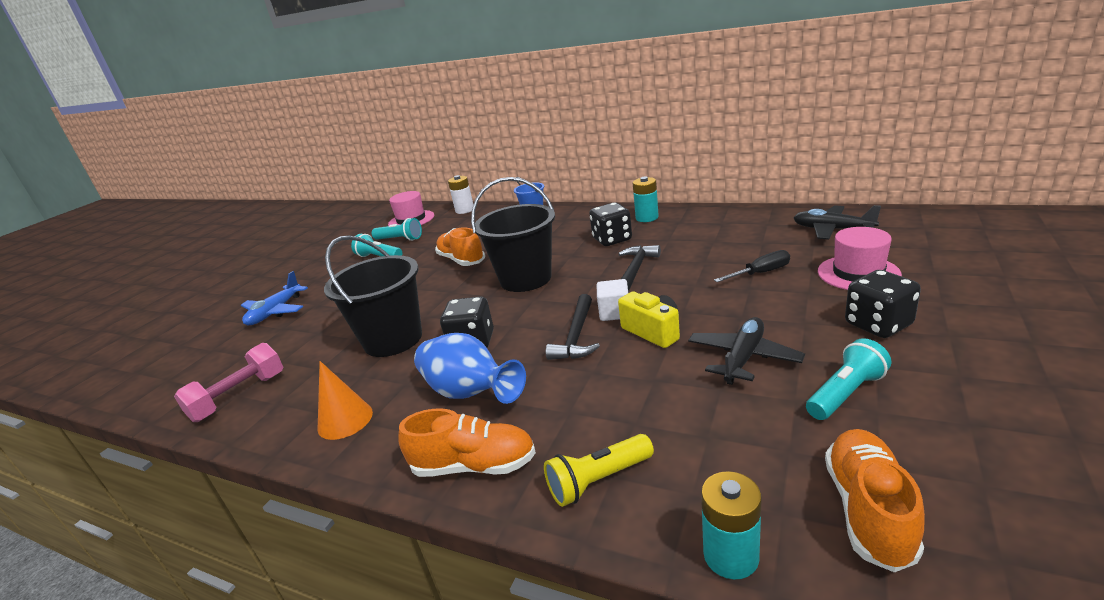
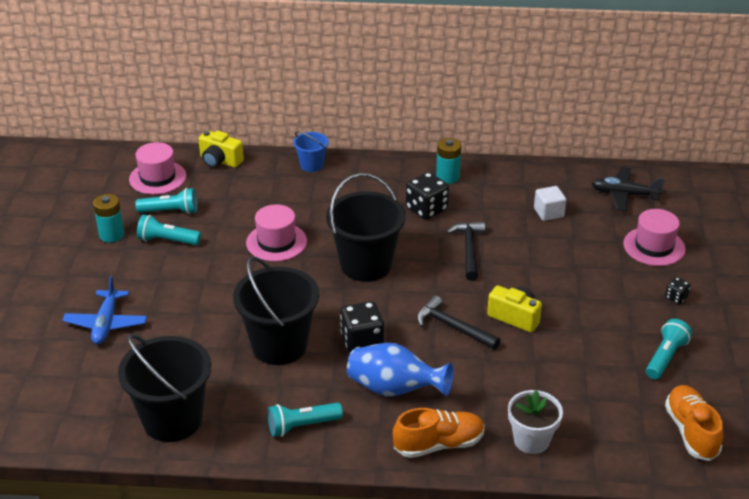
camera: 25 degrees left, 10 degrees up
pink dumbbell [174,343,283,422] -> black bucket [118,334,211,442]
orange cone [318,361,373,440] -> turquoise flashlight [268,403,343,437]
orange shoe [435,228,485,266] -> pink hat [246,204,307,262]
white battery [448,175,473,214] -> yellow camera [198,130,244,168]
yellow flashlight [544,434,654,507] -> white flower pot [508,390,563,454]
black hammer [546,294,600,360] -> black hammer turned 135 degrees clockwise [417,296,501,350]
white cube [597,279,628,321] -> white cube moved to [534,186,566,221]
black plane [688,317,805,385] -> none
turquoise battery [701,471,761,579] -> turquoise battery moved to [93,194,124,243]
black screwdriver [714,250,790,282] -> none
black dice [845,270,921,338] -> black dice [665,277,691,304], size x0.51

